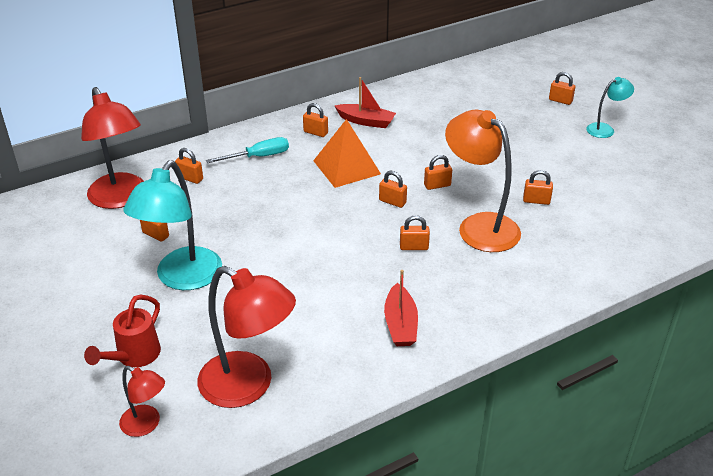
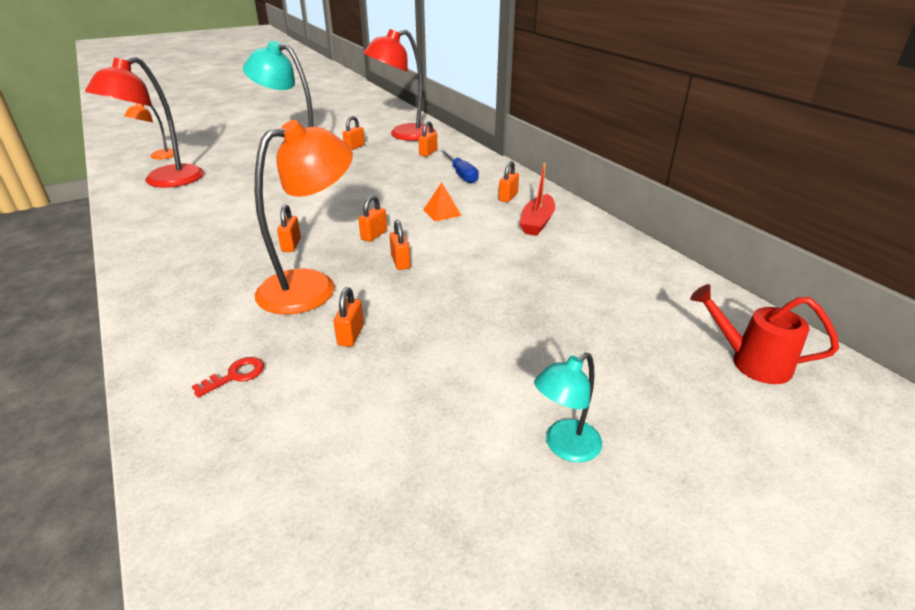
camera: 90 degrees right, 5 degrees down
red watering can [84,295,161,367] -> red watering can moved to [690,284,839,384]
red lamp [119,366,165,437] -> orange lamp [124,103,174,159]
turquoise screwdriver [206,137,289,163] -> blue screwdriver [440,149,479,183]
orange pyramid [313,119,381,188] -> orange pyramid [423,182,462,221], size x0.52
red boat [384,270,418,346] -> none
orange padlock [549,72,575,105] -> none
turquoise lamp [586,77,634,138] -> turquoise lamp turned 75 degrees clockwise [534,352,602,462]
none -> red key [192,357,264,397]

